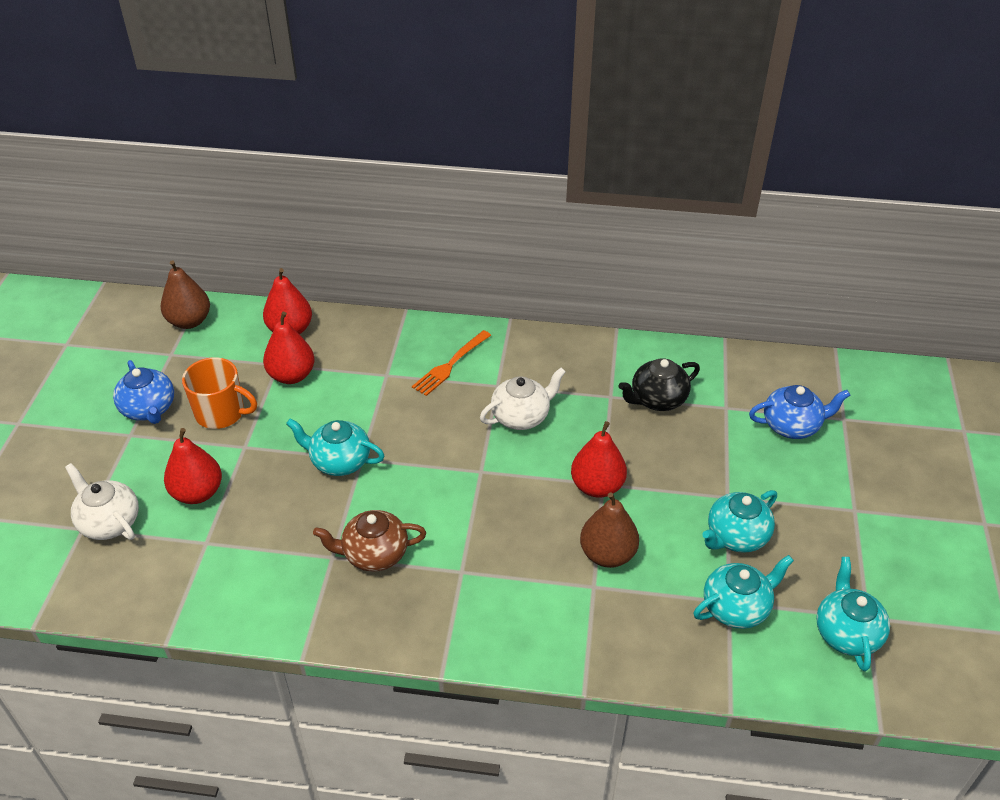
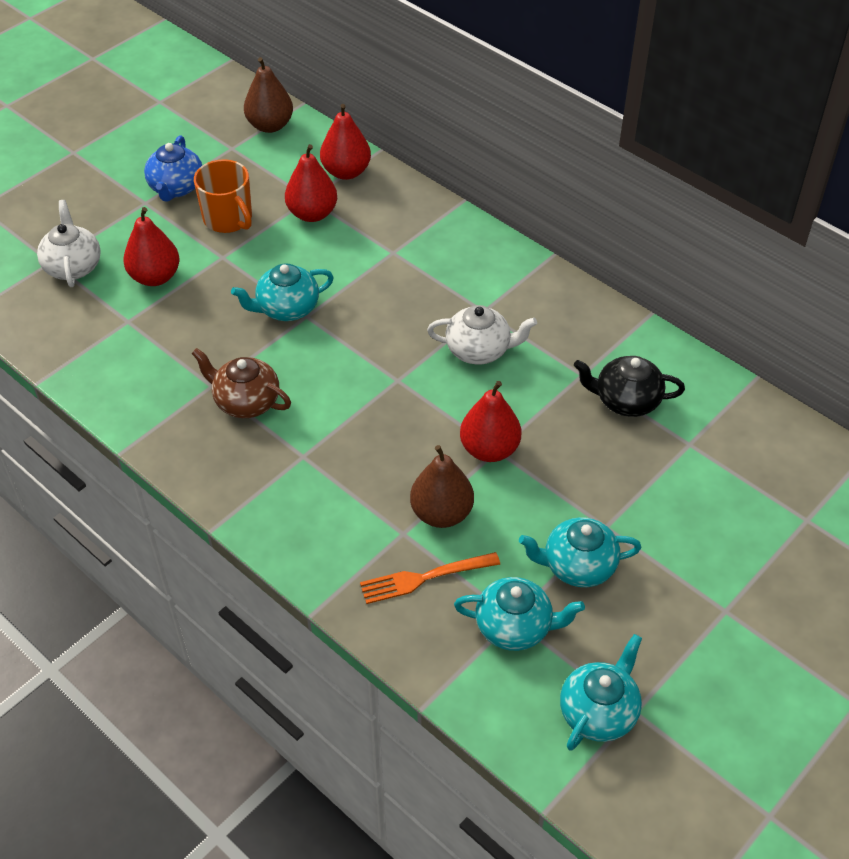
camera: 35 degrees right, 5 degrees up
turquoise teapot [286,419,385,476] -> turquoise teapot turned 75 degrees counterclockwise [231,264,334,321]
orange fork [412,330,491,396] -> orange fork moved to [360,552,500,604]
blue teapot [749,385,850,439] -> none

